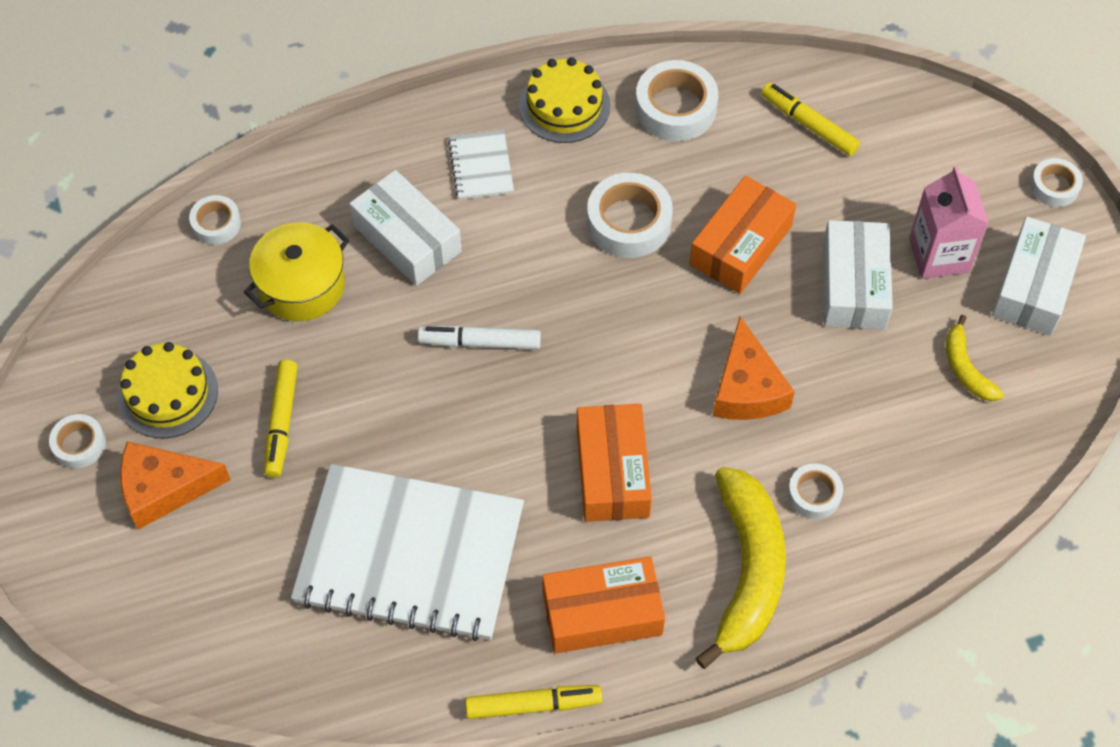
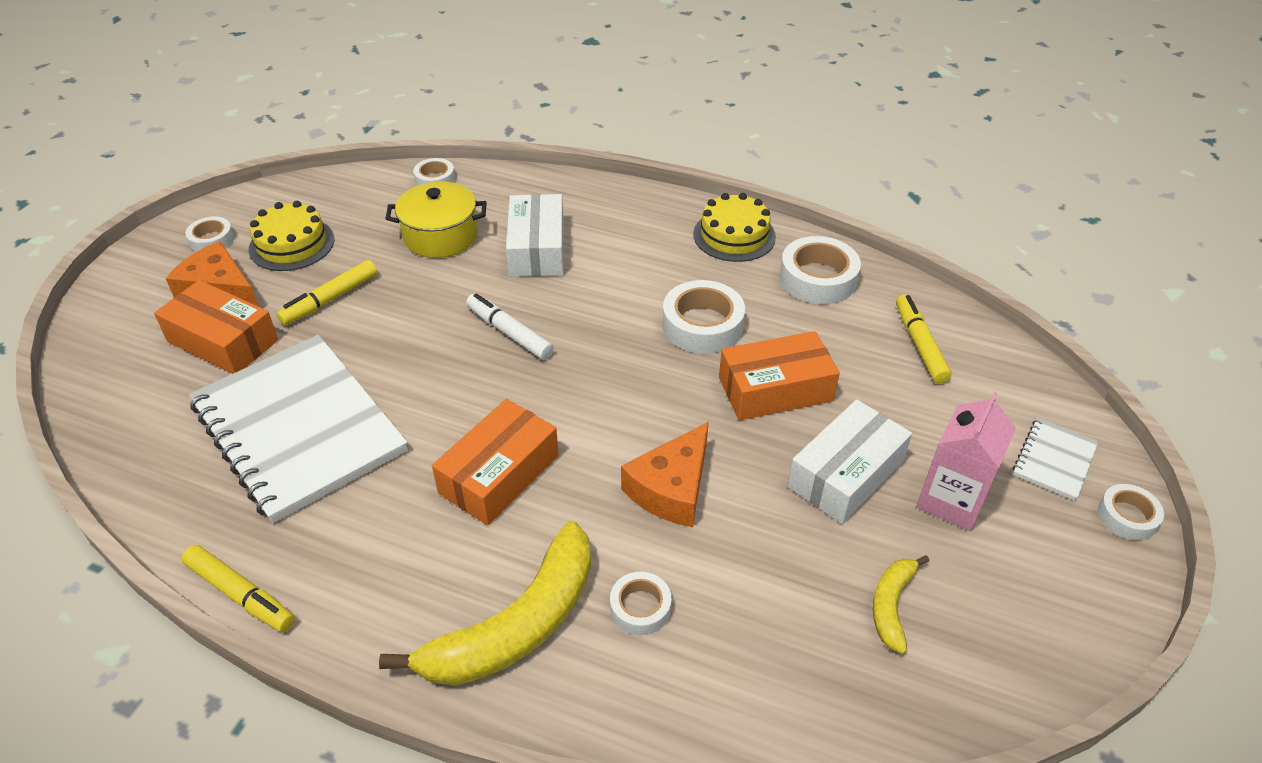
camera: 40 degrees right, 15 degrees down
white notebook [448,130,514,200] -> white notebook moved to [1013,418,1098,500]
orange box [542,557,665,654] -> orange box moved to [154,280,278,374]
white box [992,217,1086,336] -> none

